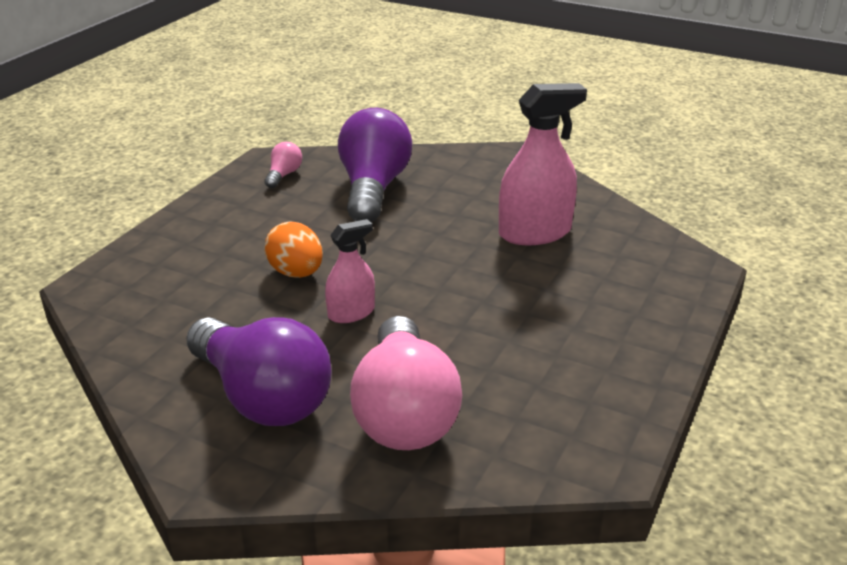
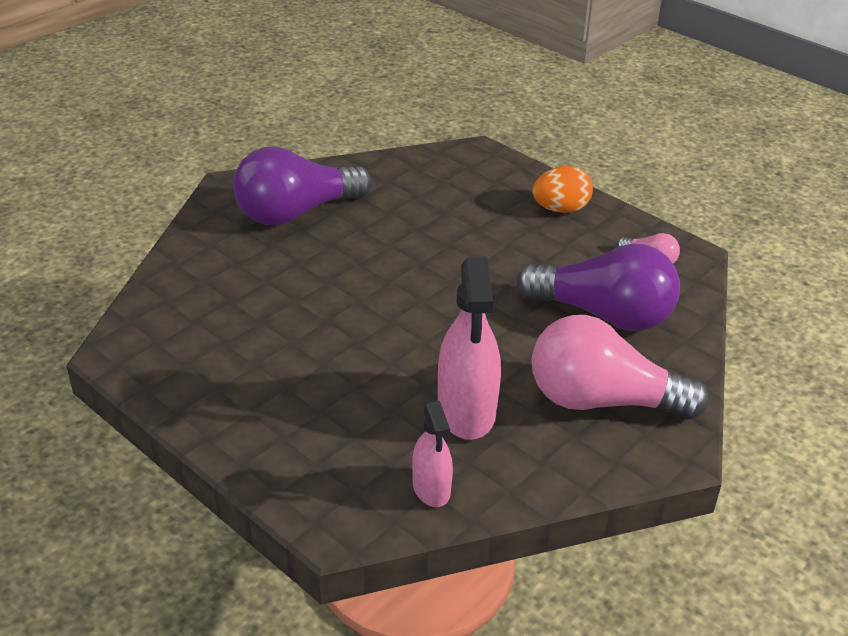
camera: 105 degrees right, 5 degrees up
orange egg [264,221,323,278] -> orange egg moved to [532,166,593,213]
pink spray bottle [325,219,375,323] -> pink spray bottle moved to [412,401,453,507]
pink light bulb [350,316,462,450] -> pink light bulb moved to [532,315,709,419]

